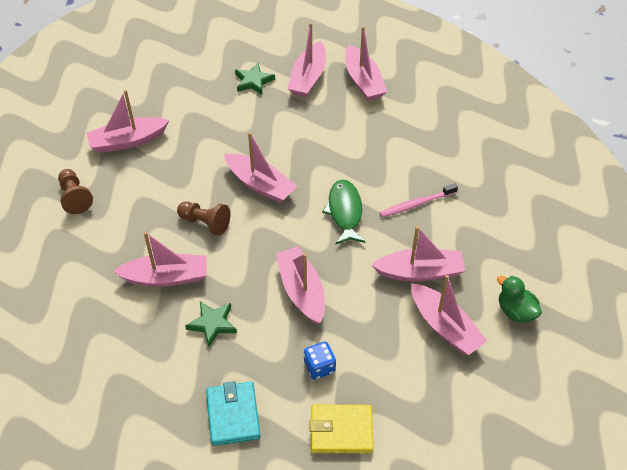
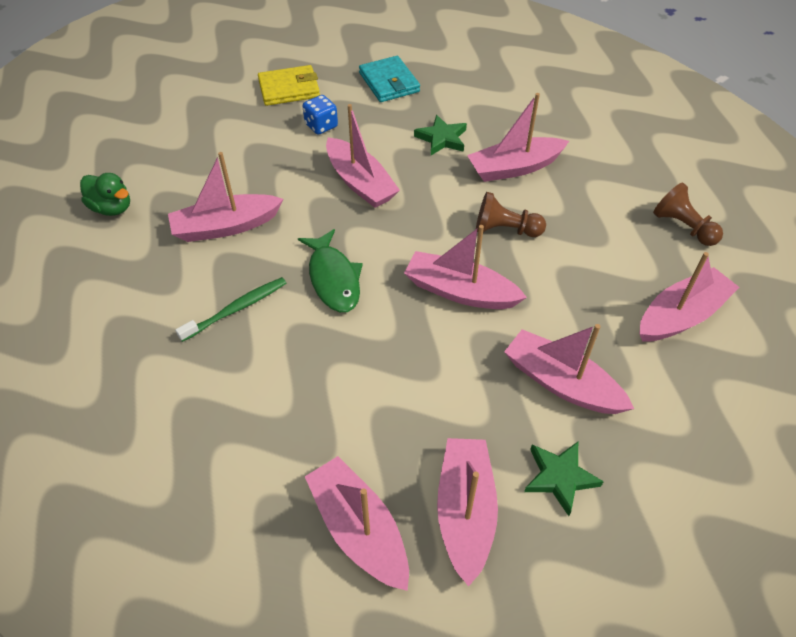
camera: 165 degrees right, 0 degrees up
pink toothbrush [380,184,458,217] -> green toothbrush [175,277,286,342]
pink boat [411,275,487,355] -> pink boat moved to [504,324,634,414]

